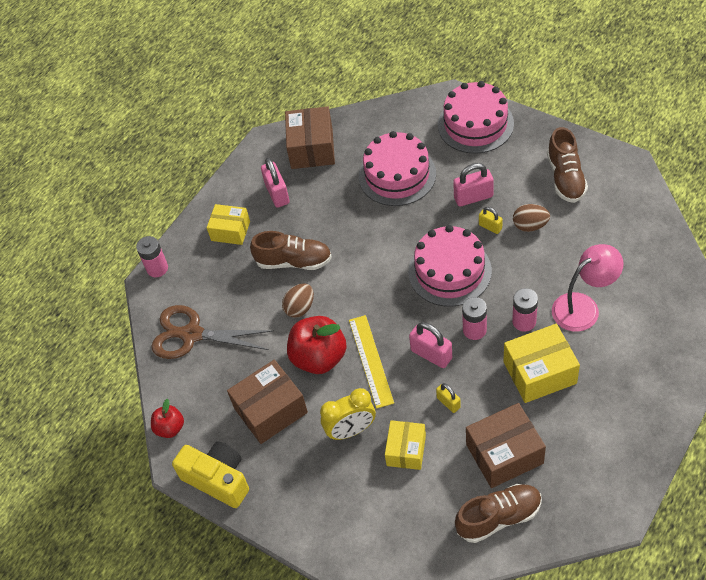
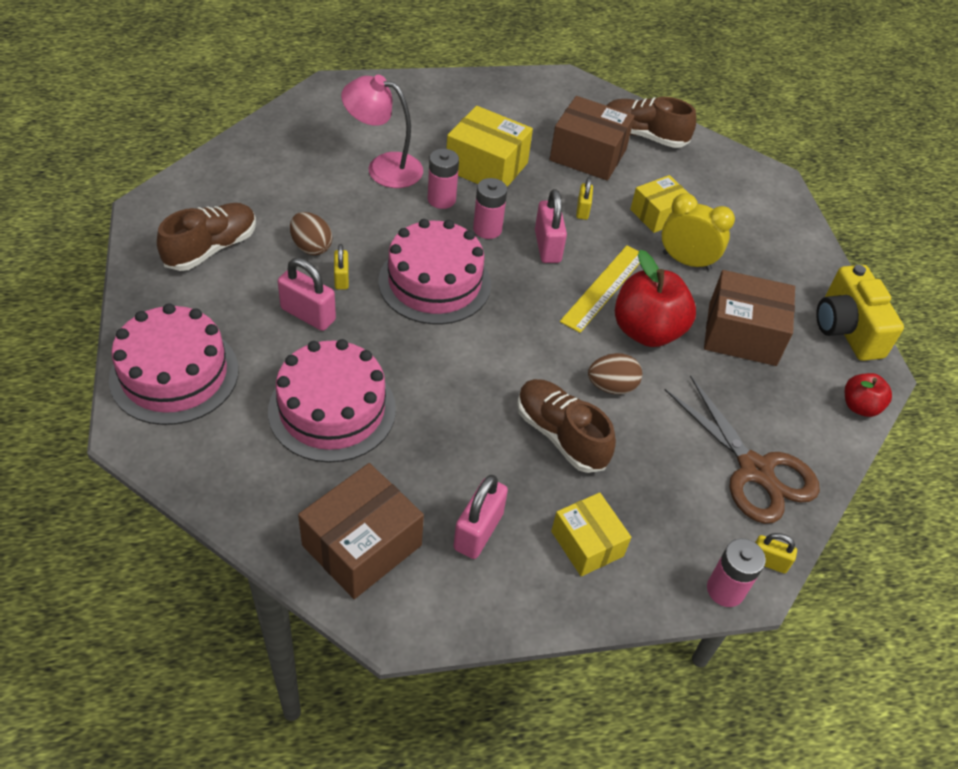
camera: 145 degrees left, 5 degrees down
none -> yellow padlock [755,533,797,573]

